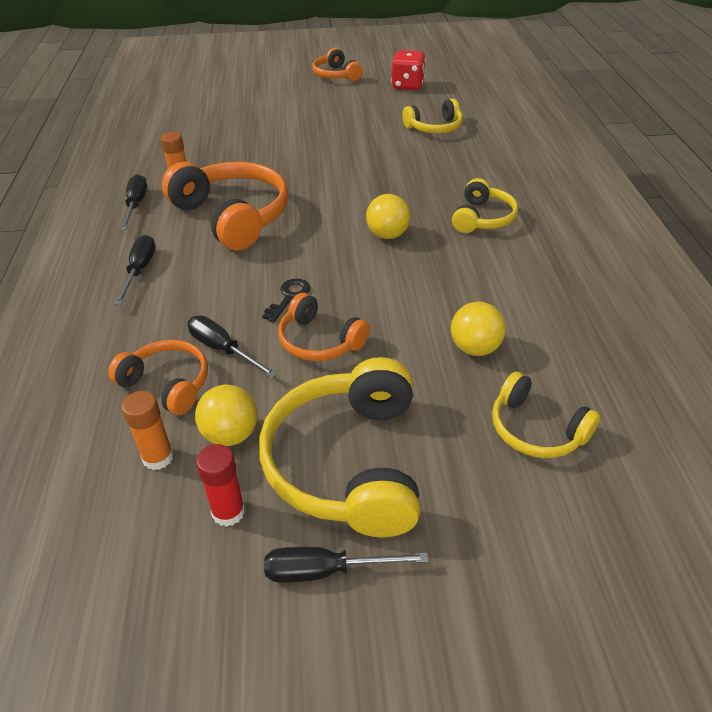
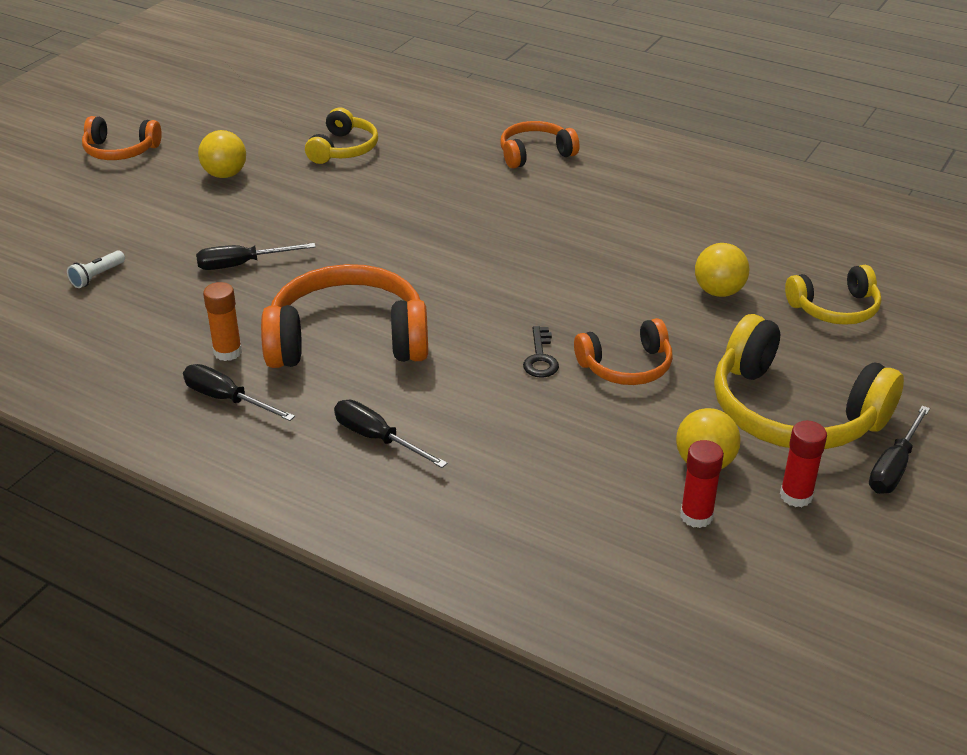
camera: 55 degrees left, 5 degrees down
orange headphones [108,340,208,415] -> orange headphones moved to [501,121,579,169]
orange glue stick [122,391,174,470] -> red glue stick [680,440,724,528]
black screwdriver [188,316,278,378] -> black screwdriver moved to [196,243,316,270]
black key [262,278,310,322] -> black key turned 150 degrees counterclockwise [523,326,559,378]
yellow ball [366,194,410,239] -> yellow ball moved to [198,130,246,178]
red dice [391,50,426,90] -> none
yellow headphones [452,178,518,233] -> none
none -> white flashlight [67,250,125,288]

